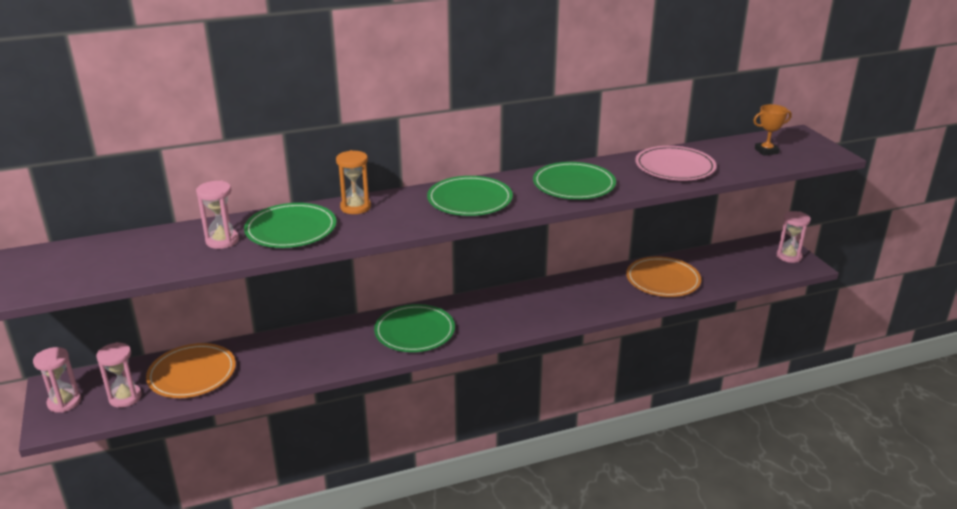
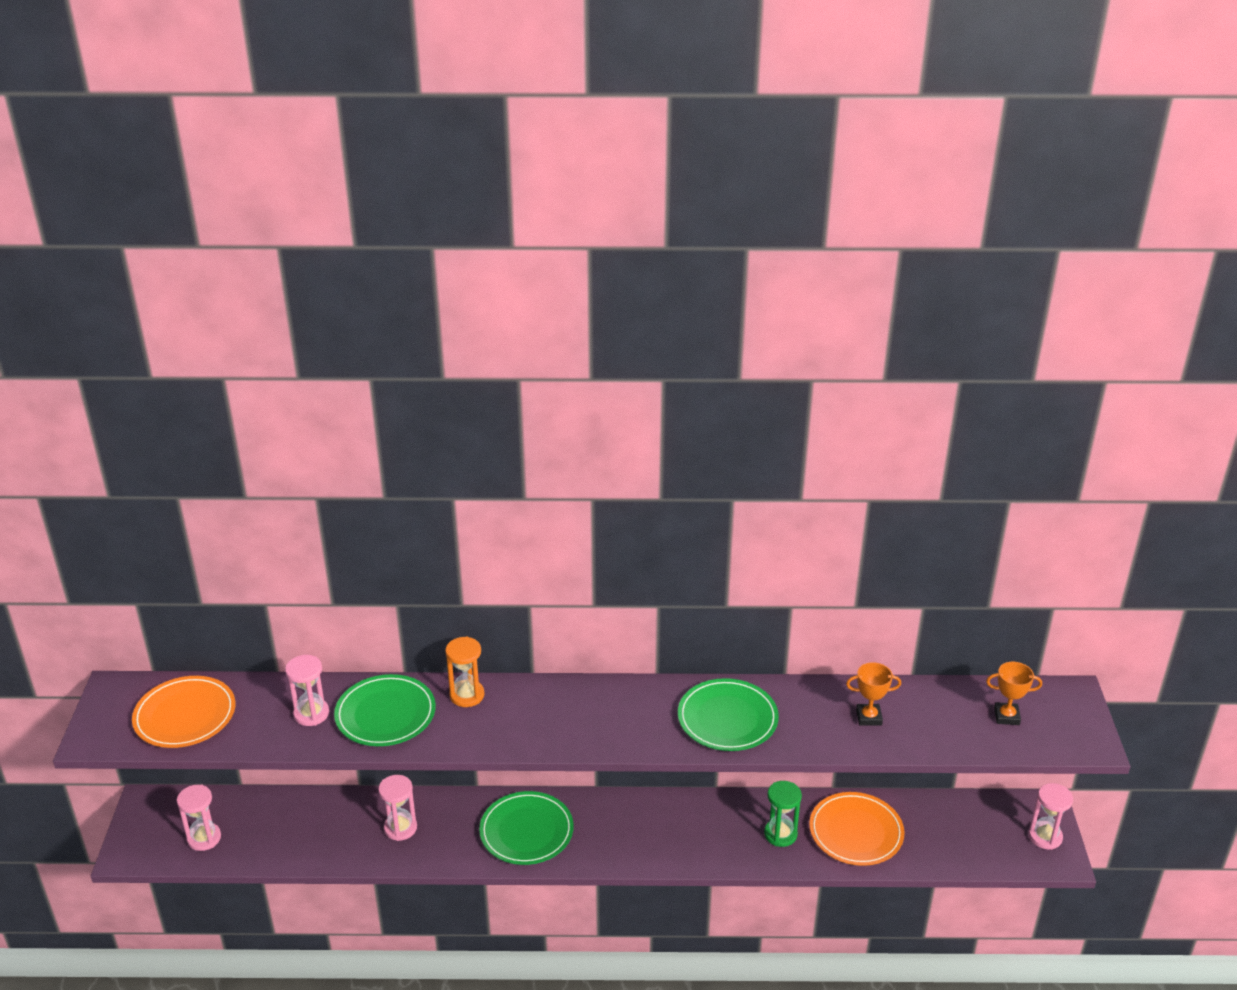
camera: 20 degrees right, 5 degrees up
pink hourglass [33,347,81,413] -> pink hourglass moved to [378,775,417,841]
orange plate [146,343,236,398] -> orange plate moved to [132,676,235,748]
green plate [427,176,513,216] -> none
pink plate [635,146,717,181] -> orange trophy [846,662,901,726]
none -> green hourglass [764,781,802,847]

